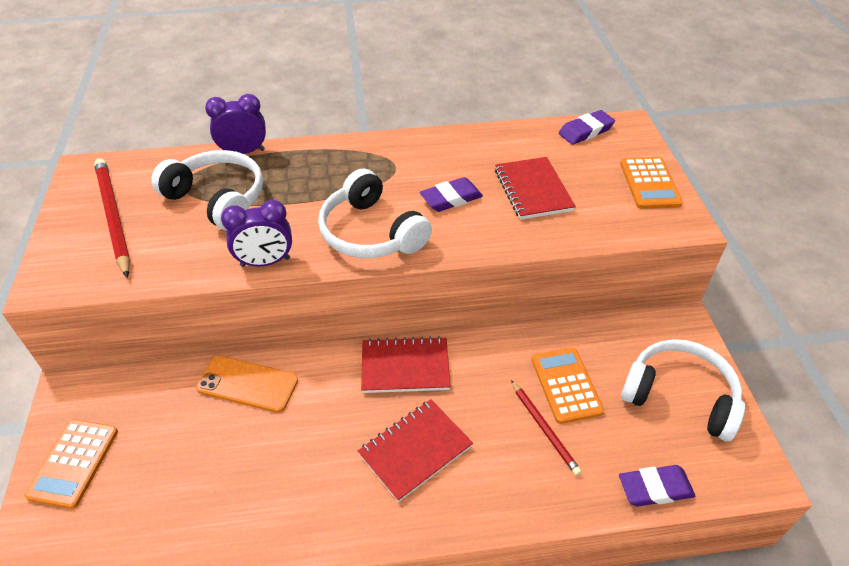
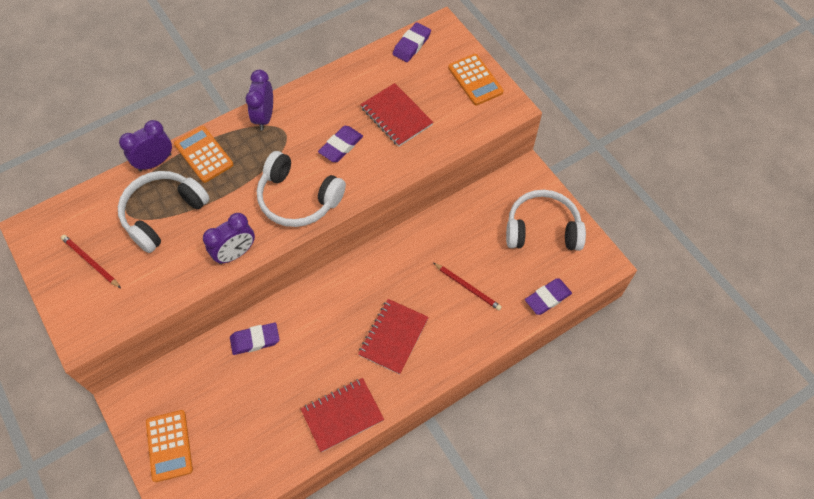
camera: 25 degrees left, 15 degrees up
red pencil [94,158,130,278] -> red pencil [61,235,121,288], size x0.58
white headphones [151,150,263,230] -> white headphones turned 60 degrees counterclockwise [118,171,210,253]
orange phone [196,356,298,413] -> purple eraser [230,322,280,355]
red notebook [361,336,450,393] -> red notebook moved to [301,378,384,452]
orange calculator [531,347,604,424] -> orange calculator moved to [174,126,233,183]
none -> purple clock [245,70,273,130]

